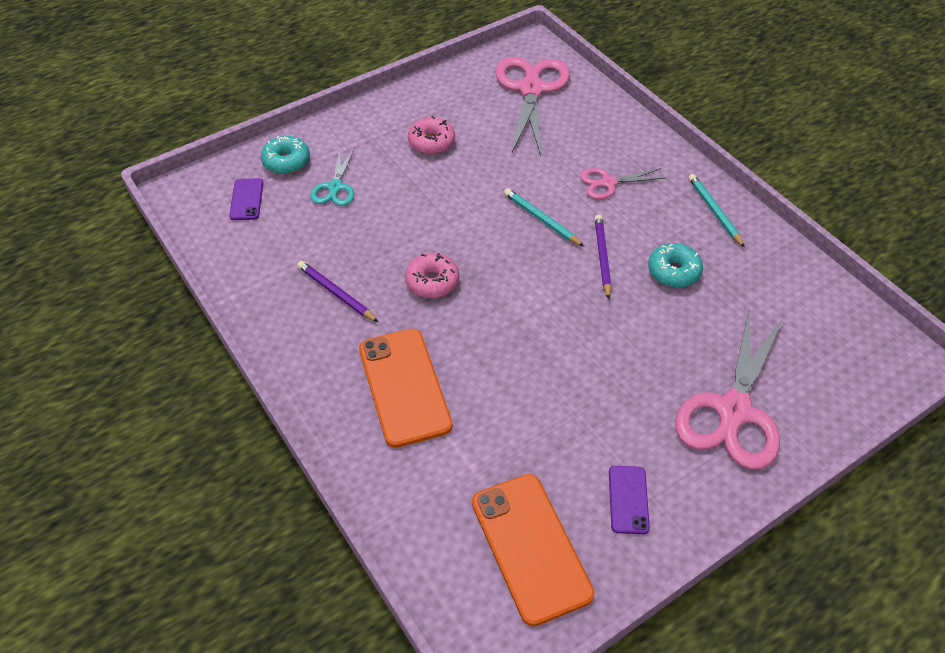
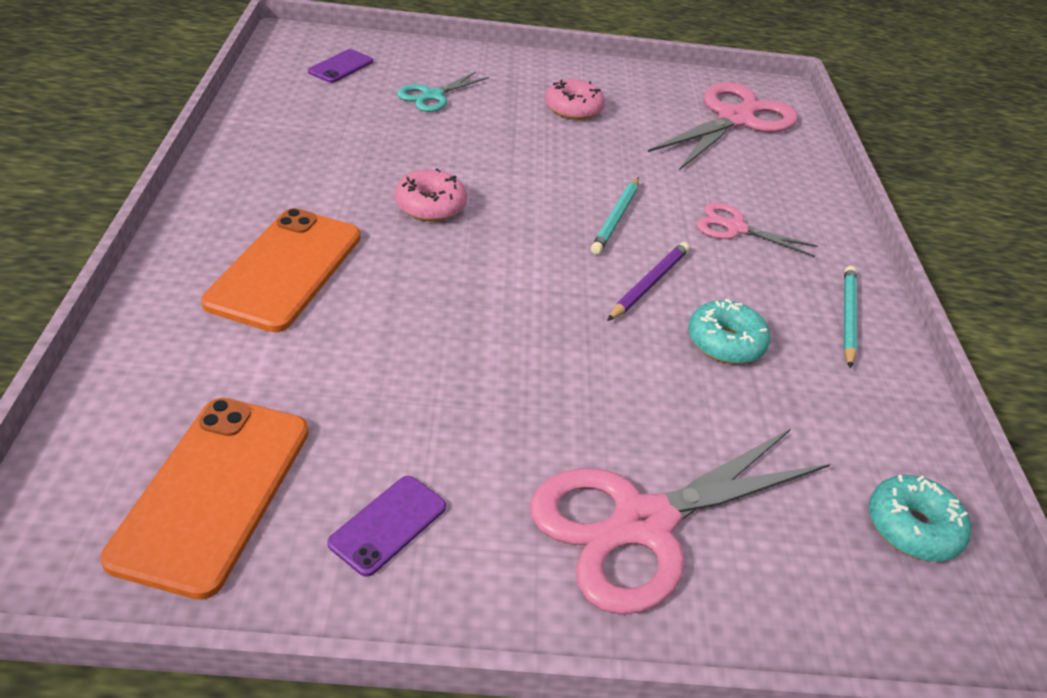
camera: 30 degrees right, 10 degrees down
turquoise donut [261,136,310,174] -> turquoise donut moved to [869,475,971,561]
purple pencil [297,261,378,322] -> none
turquoise pencil [504,188,584,247] -> turquoise pencil turned 150 degrees counterclockwise [591,177,639,254]

